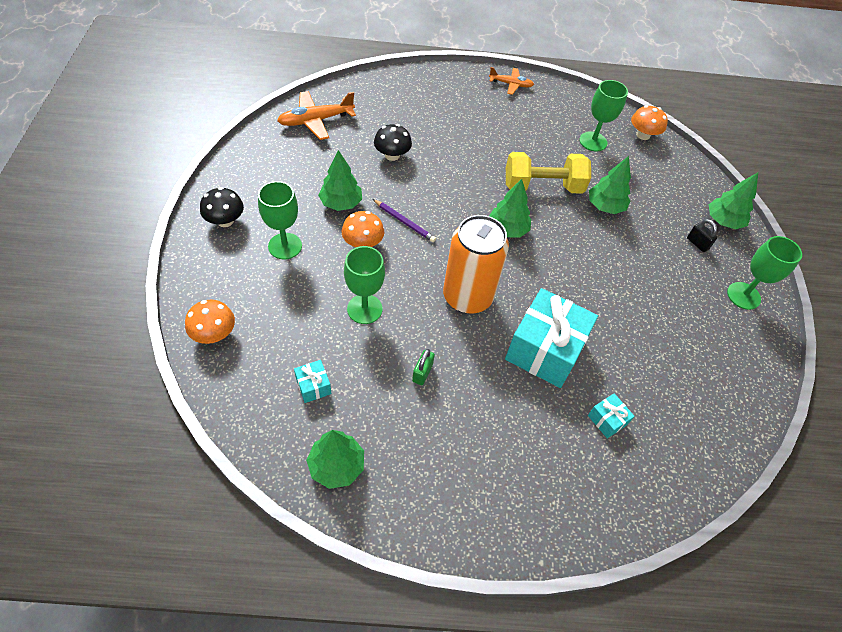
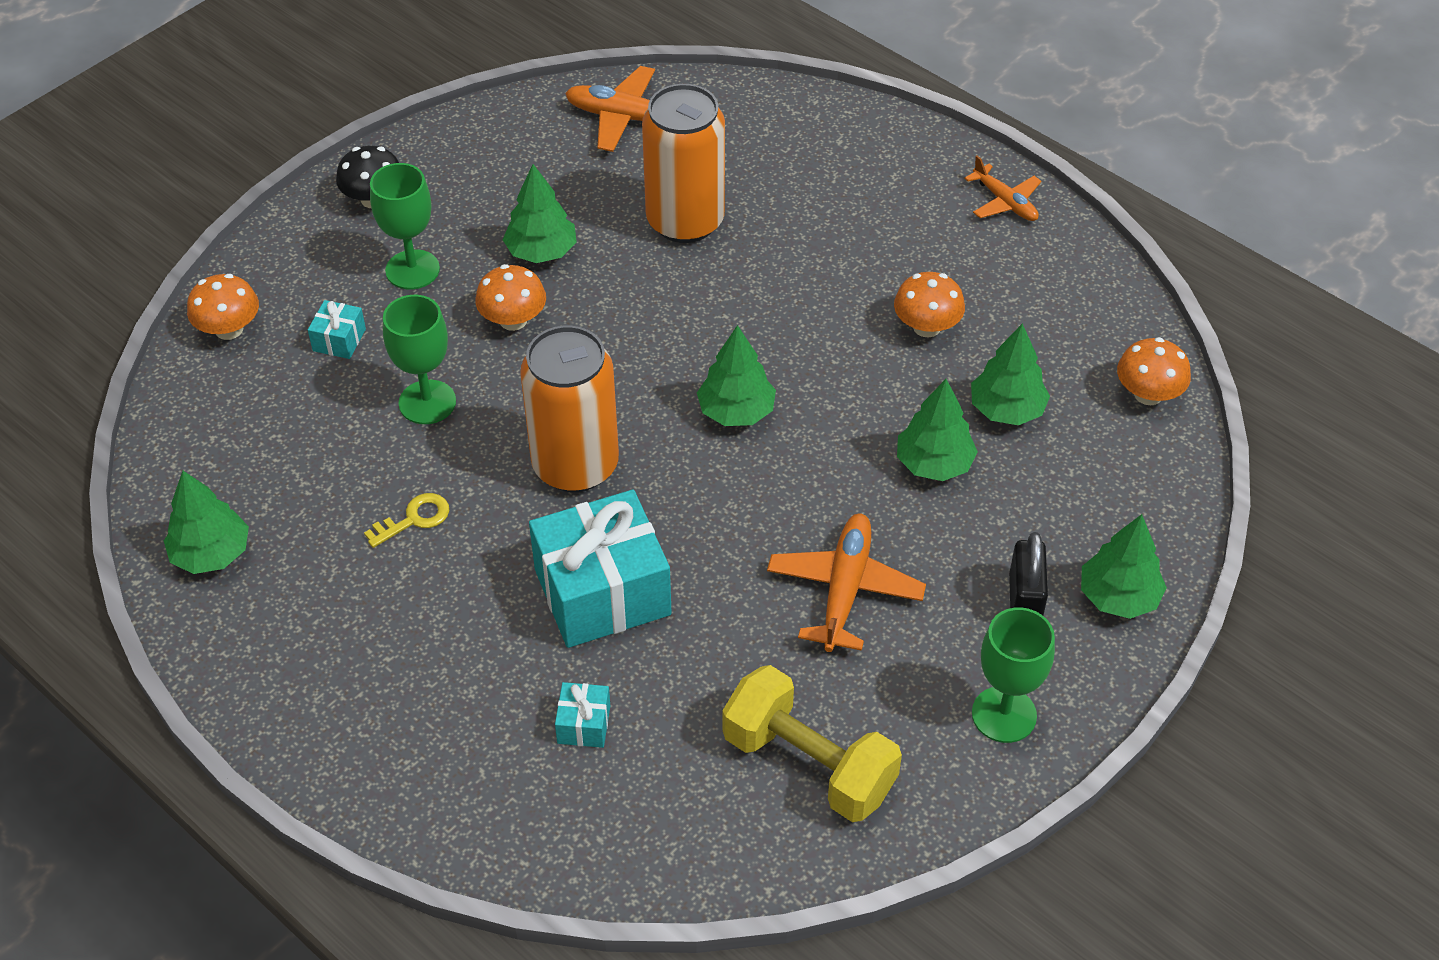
camera: 45 degrees right, 5 degrees down
turquoise gift [294,360,331,403] -> turquoise gift moved to [308,300,366,359]
purple pencil [373,199,436,242] -> none
black mushroom [374,124,412,161] -> orange can [642,84,725,243]
green padlock [412,349,435,385] -> yellow key [364,493,449,548]
yellow dumbbell [506,152,591,194] -> yellow dumbbell moved to [722,665,902,822]
green goblet [579,80,628,151] -> none
black padlock [687,219,718,252] -> black padlock [1009,532,1048,615], size x1.51
none -> orange plane [767,513,926,652]
none -> orange mushroom [894,272,965,337]
none -> green tree [971,323,1050,425]

